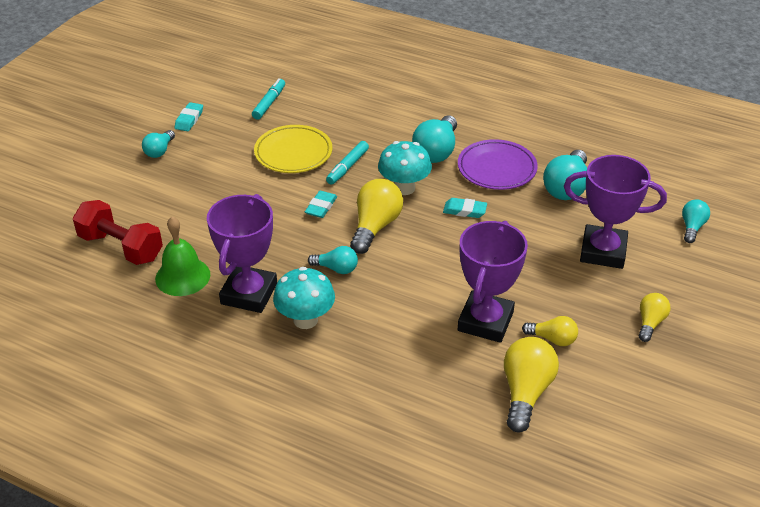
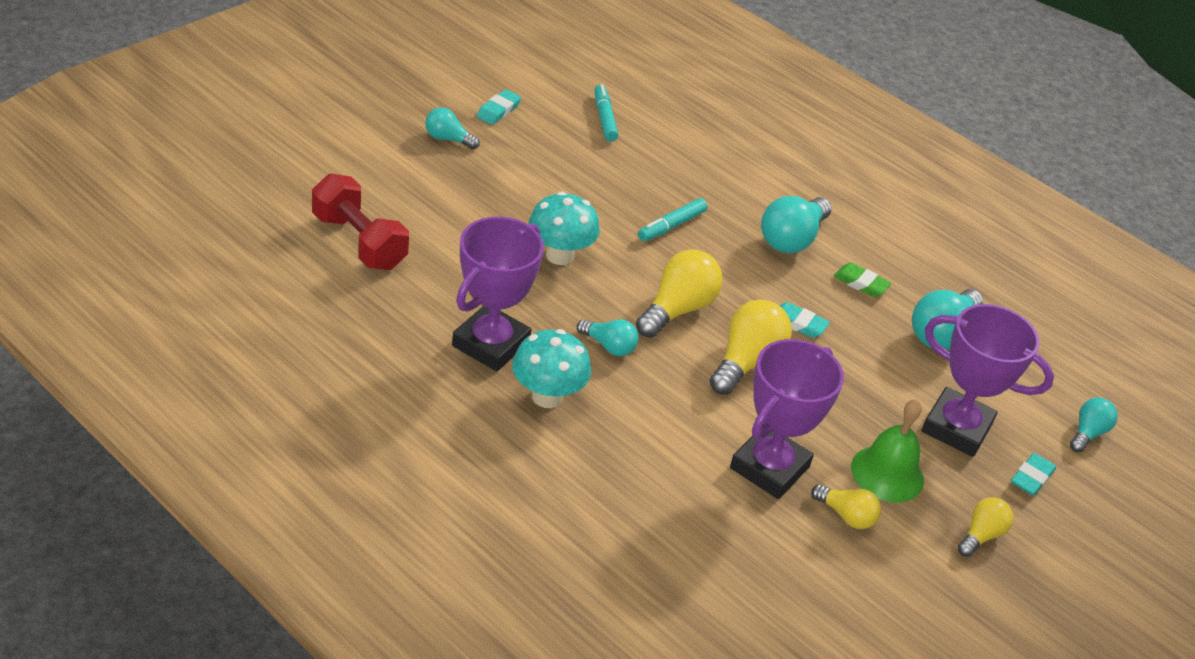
camera: 10 degrees right, 0 degrees up
turquoise light bulb [142,130,175,158] -> turquoise light bulb turned 75 degrees clockwise [425,107,480,149]
green bell [155,217,210,296] -> green bell moved to [851,399,924,502]
turquoise marker [252,78,285,120] -> turquoise marker turned 45 degrees counterclockwise [594,84,618,142]
yellow plate [254,125,332,173] -> none
turquoise eraser [305,191,337,218] -> turquoise eraser moved to [1011,453,1056,496]
turquoise mushroom [378,141,432,195] -> turquoise mushroom moved to [529,192,600,265]
purple plate [458,139,538,190] -> green eraser [834,263,892,297]
yellow light bulb [504,337,559,433] -> yellow light bulb moved to [710,299,792,395]

